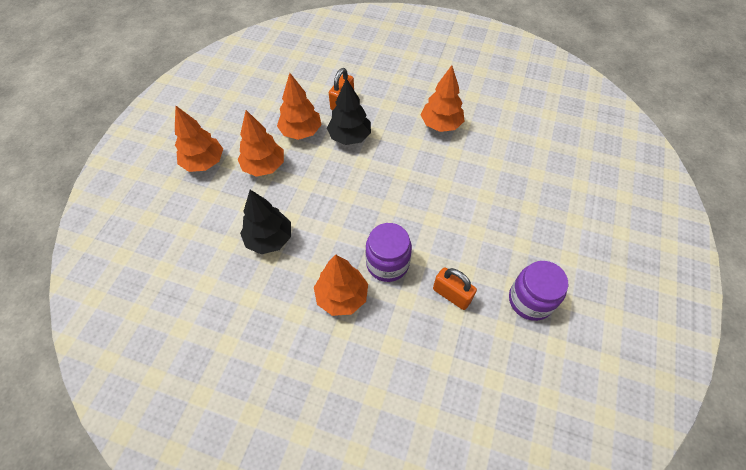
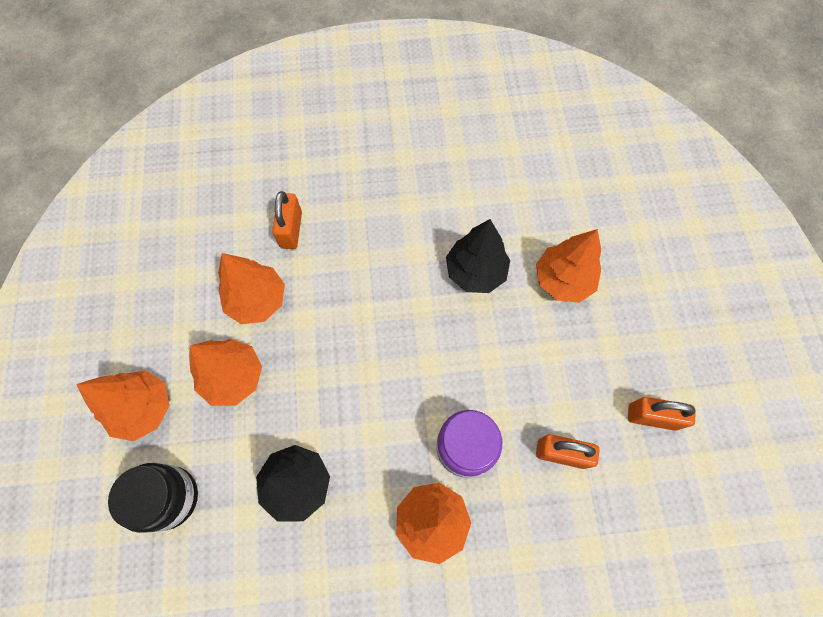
camera: 25 degrees left, 10 degrees up
black tree [327,78,371,145] -> black tree moved to [446,219,510,293]
orange tree [421,65,464,132] -> orange tree moved to [536,229,601,303]
purple jar [509,261,568,321] -> orange padlock [628,397,695,431]
none -> black jar [108,463,198,533]

